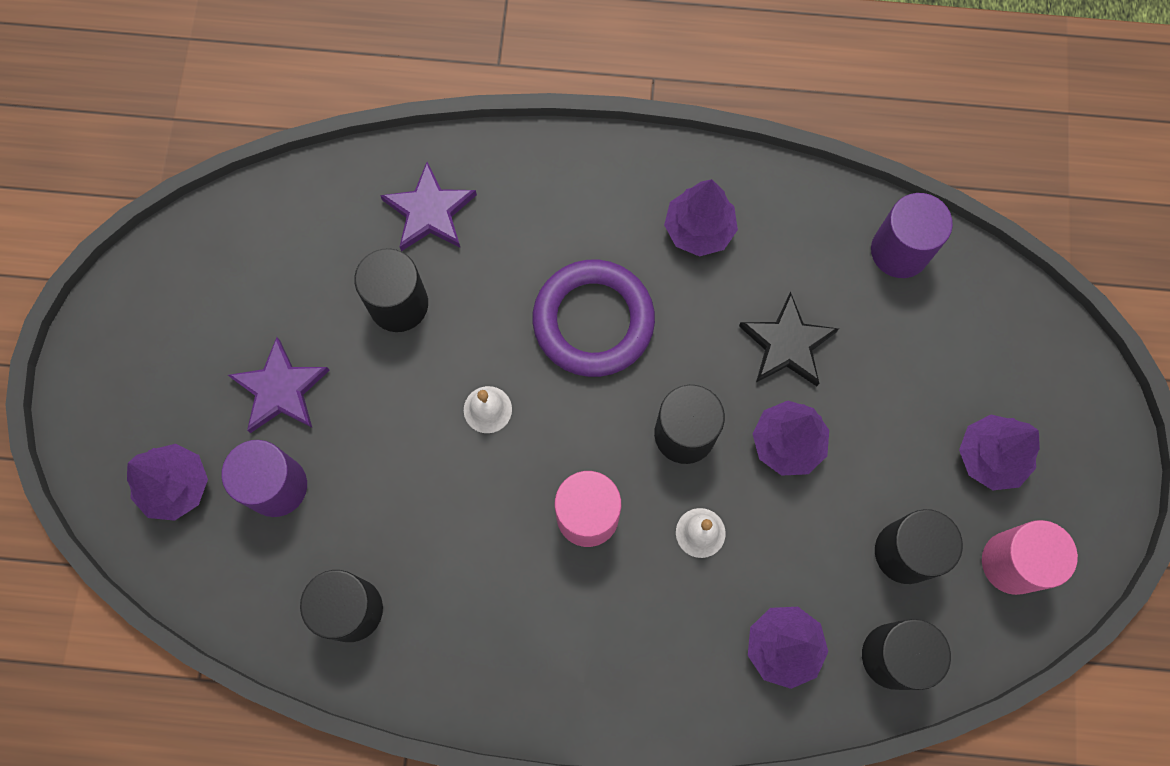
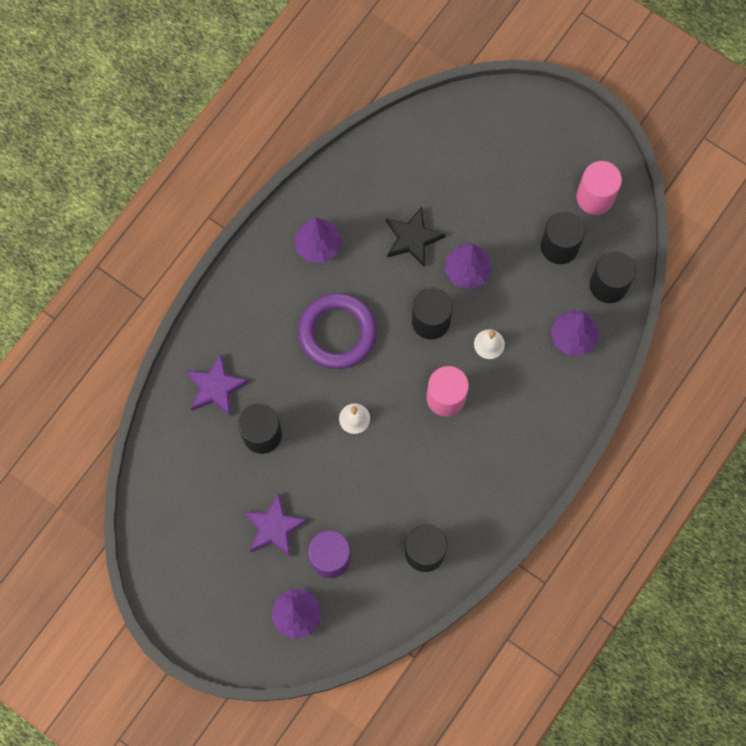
camera: 60 degrees left, 0 degrees up
purple cylinder [871,193,953,278] -> none
purple tree [959,415,1040,490] -> none

